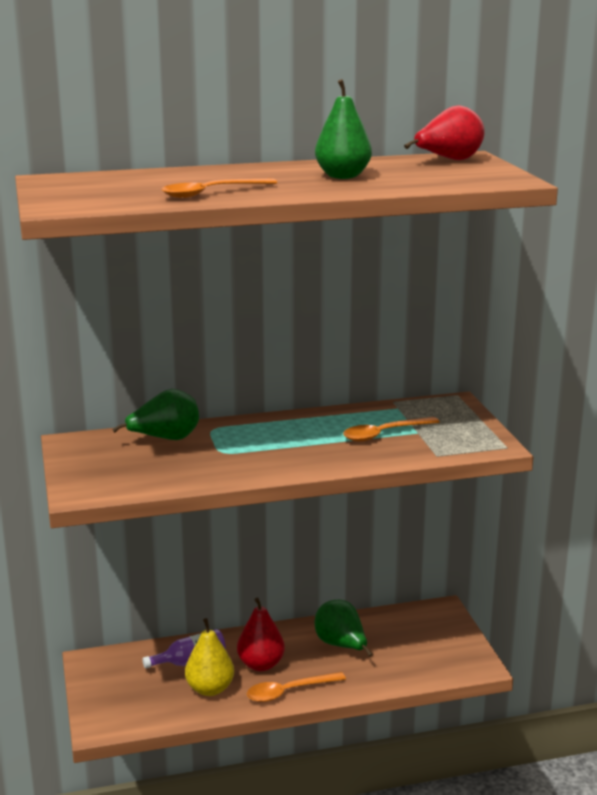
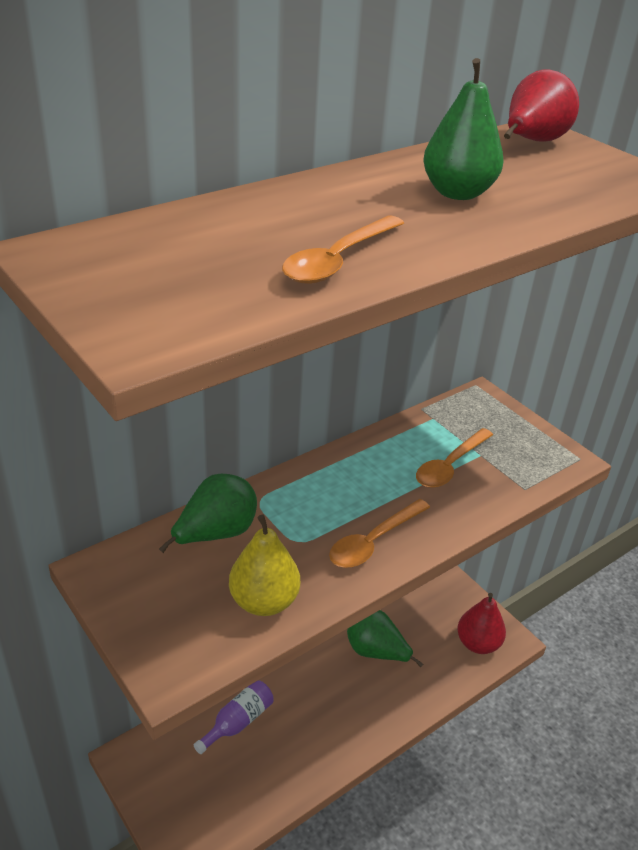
camera: 25 degrees left, 15 degrees up
yellow pear [185,618,234,696] -> yellow pear moved to [229,515,300,616]
red pear [237,597,285,671] -> red pear moved to [457,593,506,654]
orange spoon [247,672,346,702] -> orange spoon moved to [329,499,430,568]

